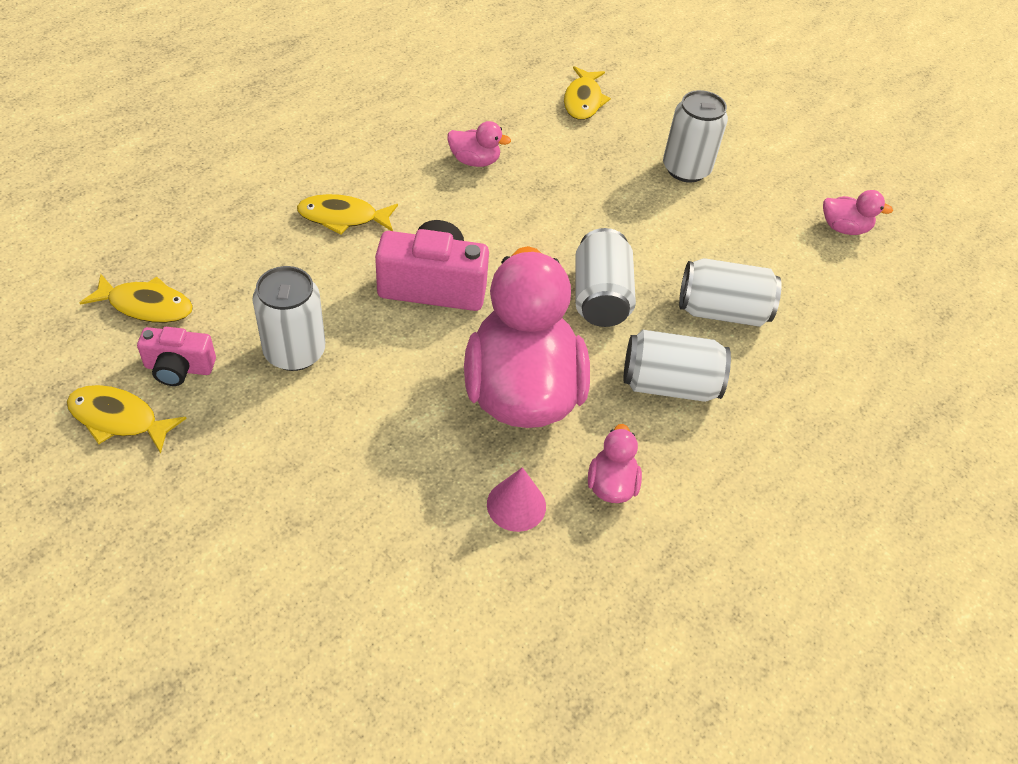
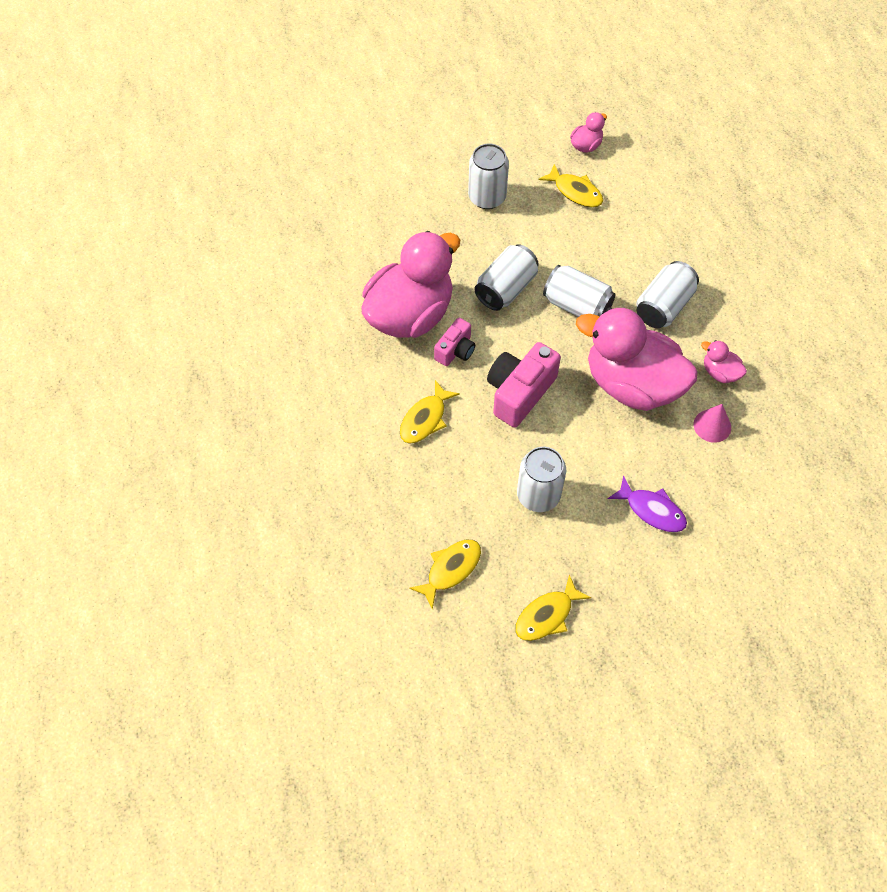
camera: 55 degrees left, 10 degrees up
pink camera [137,327,216,386] -> pink camera moved to [434,318,475,366]
pink duck [447,121,511,167] -> pink duck [362,231,460,338], size x2.43
yellow fish [564,66,611,120] -> yellow fish moved to [538,164,603,207]
white can [679,258,782,327] -> white can moved to [474,245,538,311]
none -> purple fish [608,475,687,532]

